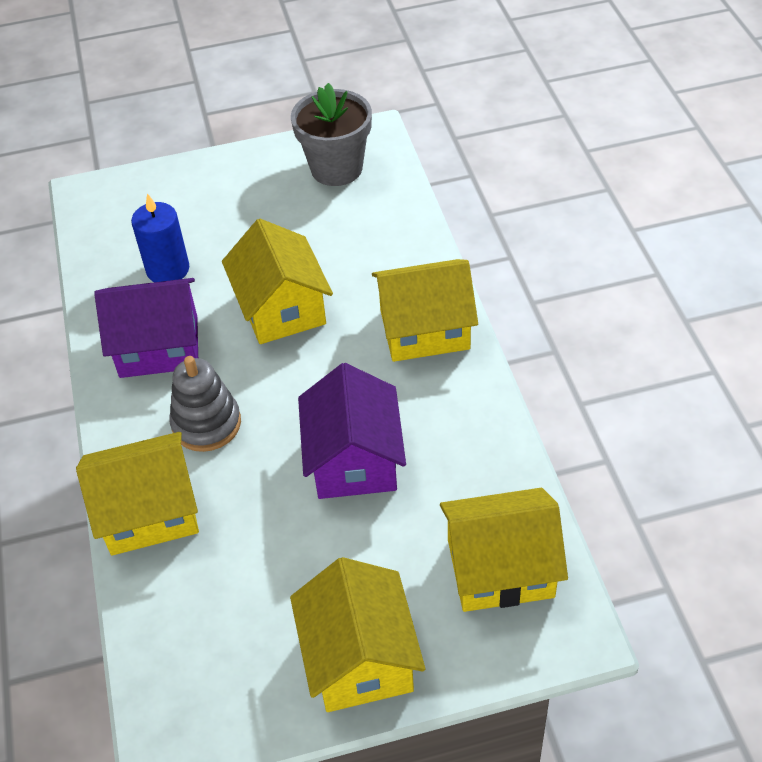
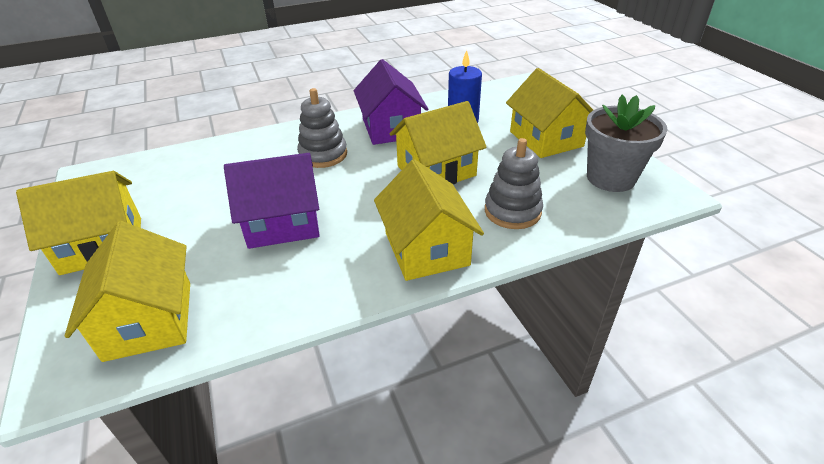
camera: 80 degrees right, 10 degrees down
yellow house [76,432,199,555] -> yellow house moved to [506,68,593,158]
none -> grey stacking toy [485,138,543,229]

